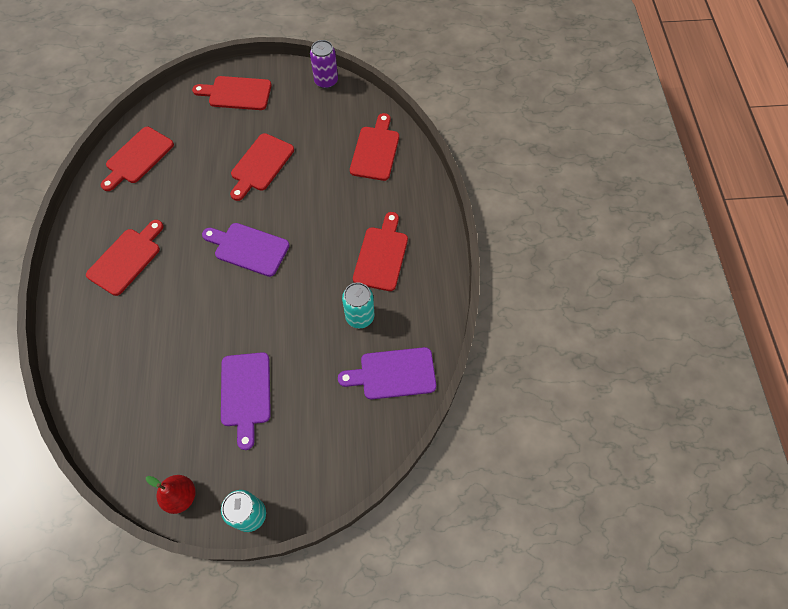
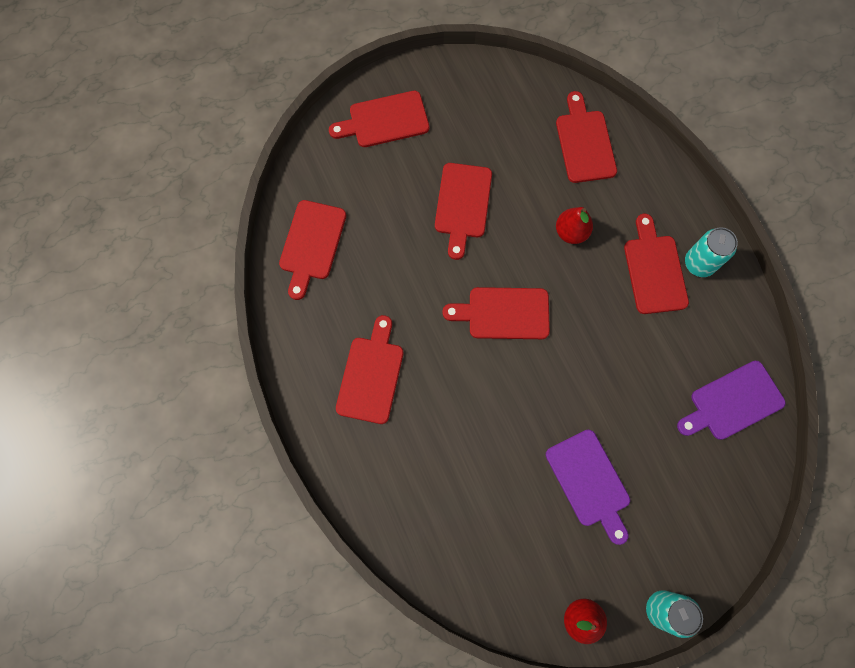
camera: 20 degrees left, 10 degrees up
purple cutting board [202,223,290,277] -> red cutting board [442,287,550,339]
purple can [310,40,338,89] -> none
turquoise can [342,283,374,328] -> turquoise can moved to [685,227,738,277]
none -> red pear [556,207,593,244]

